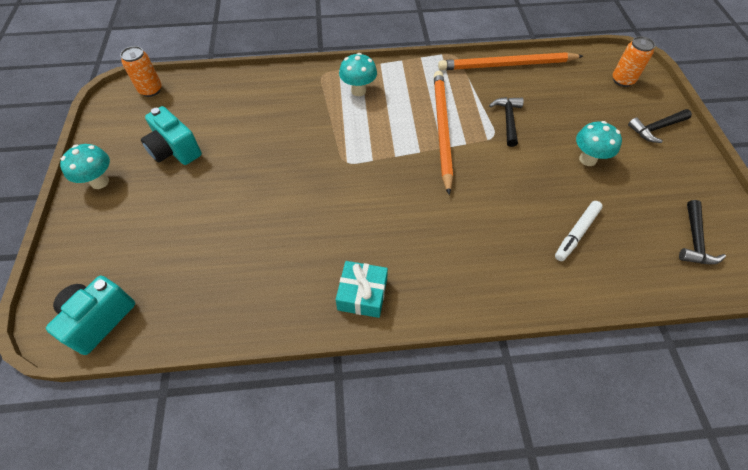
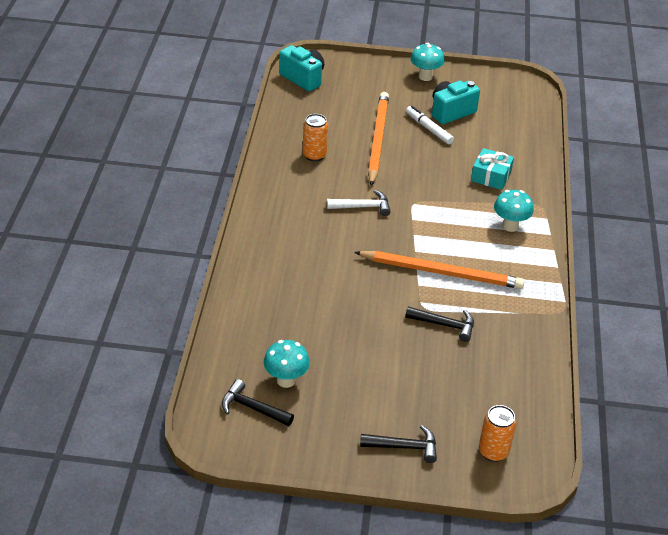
camera: 100 degrees right, 15 degrees down
orange can [120,46,162,97] -> orange can moved to [303,114,328,162]
turquoise gift [336,261,388,318] -> turquoise gift moved to [471,148,514,190]
orange pencil [438,52,583,70] -> orange pencil moved to [368,92,389,186]
white marker [555,201,603,261] -> white marker moved to [406,106,454,144]
turquoise mushroom [576,121,622,166] -> turquoise mushroom moved to [264,340,310,388]
black hammer [628,109,692,143] -> black hammer turned 105 degrees clockwise [360,425,437,463]
none -> white hammer [327,190,391,216]

